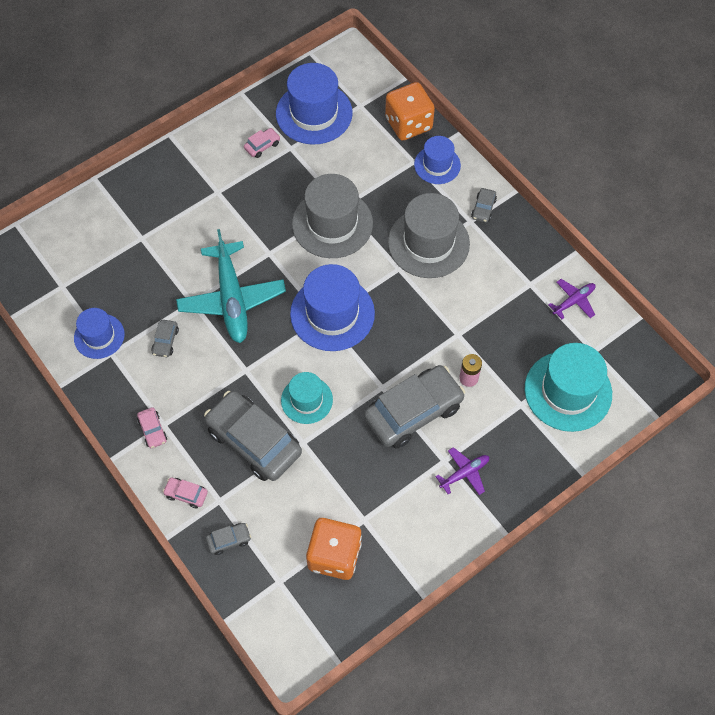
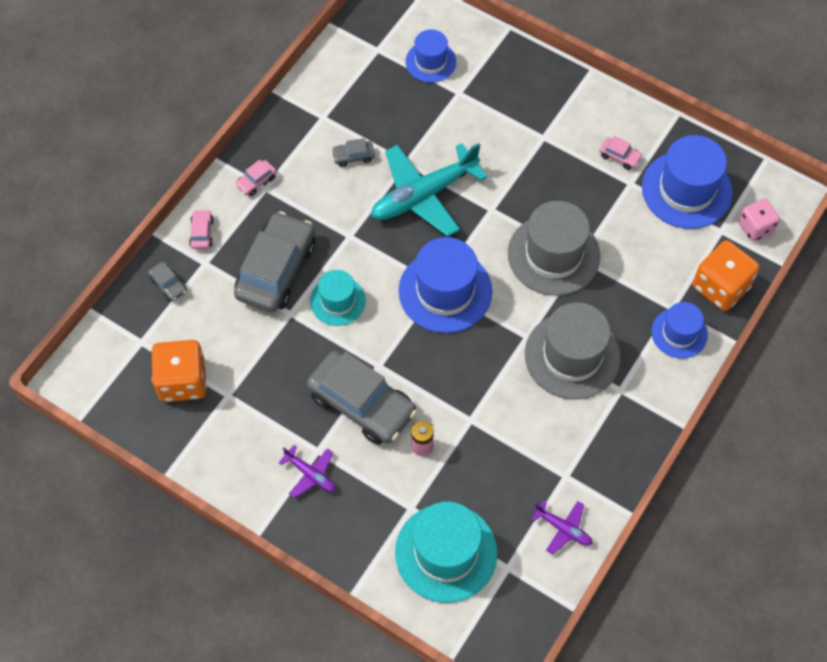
camera: 70 degrees right, 0 degrees up
blue hat [74,308,125,359] -> blue hat moved to [405,29,456,83]
grey car [471,188,497,222] -> none
none -> pink dice [738,199,780,242]

